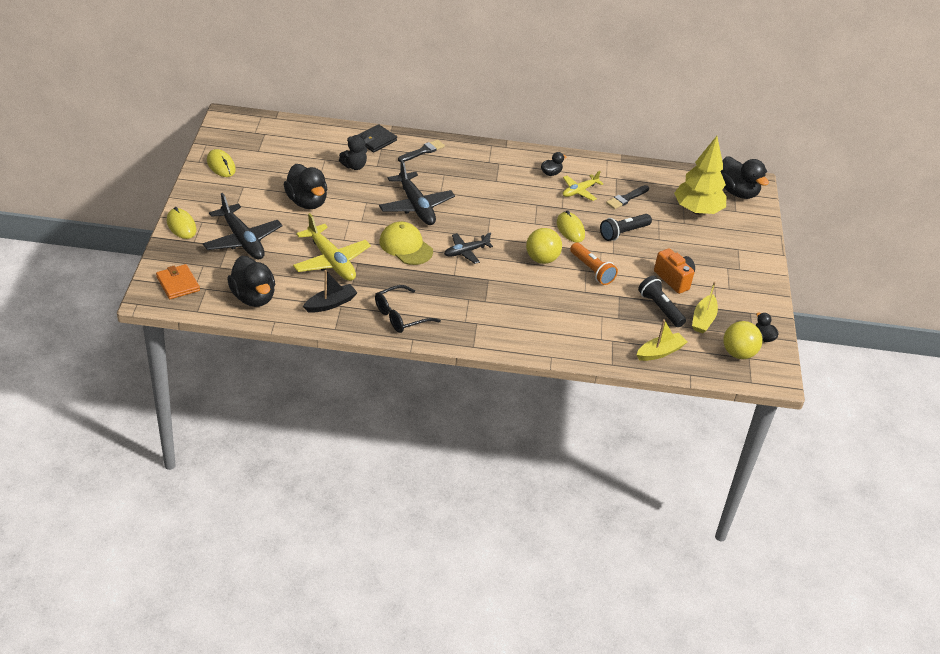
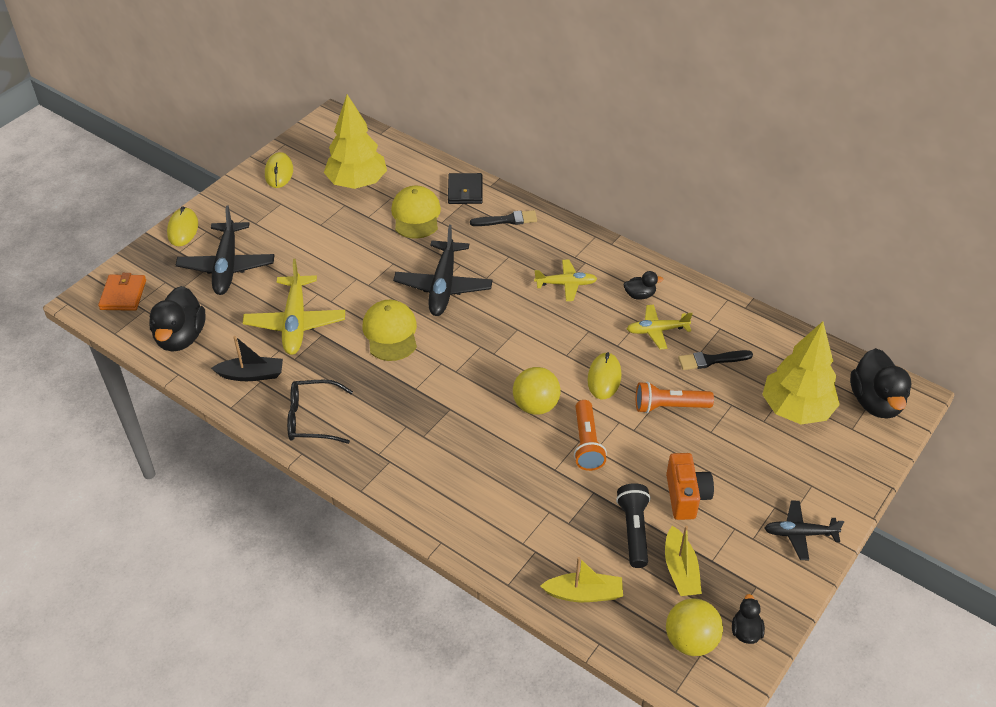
camera: 35 degrees right, 5 degrees up
black duck [284,164,327,209] -> none
black teddy bear [339,134,367,170] -> yellow cap [391,186,441,239]
black wallet [358,124,397,152] -> black wallet turned 75 degrees counterclockwise [448,173,483,204]
black plane [444,232,493,264] -> black plane moved to [764,500,844,560]
black flashlight [600,214,652,241] -> orange flashlight [636,382,714,413]
yellow boat [692,281,718,333] -> yellow boat turned 60 degrees counterclockwise [665,526,702,596]
none -> yellow tree [324,94,387,189]
none -> yellow plane [534,260,597,301]

